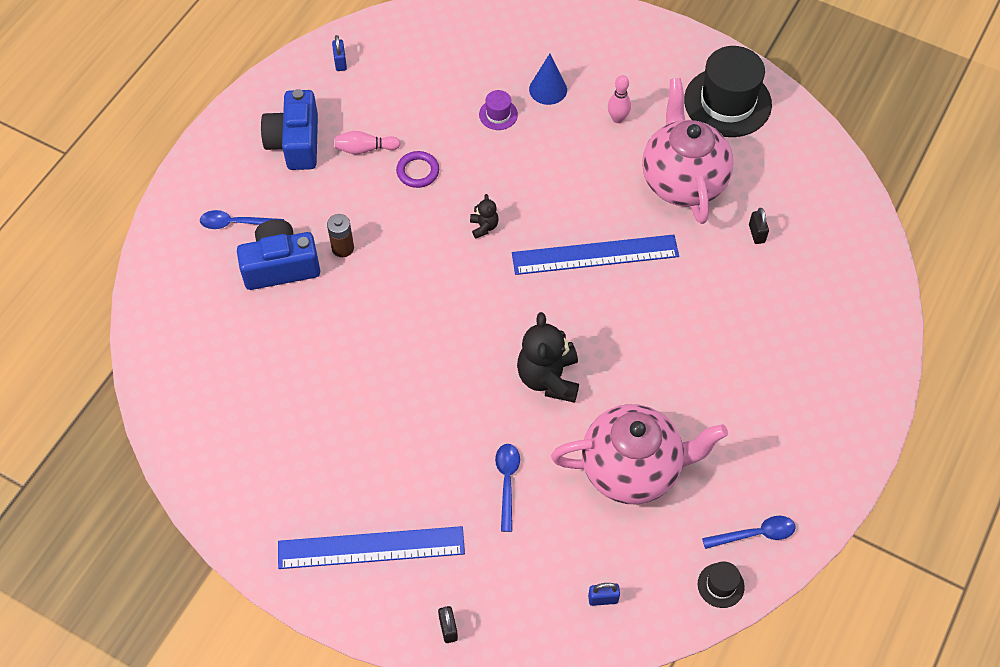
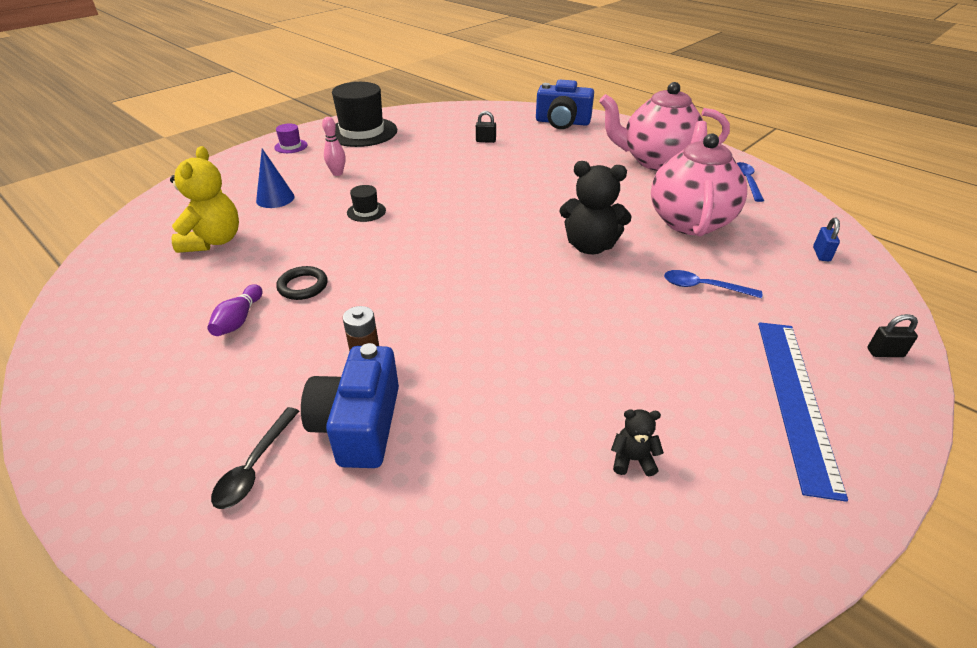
camera: 75 degrees left, 20 degrees down
blue spoon [200,210,284,229] -> black spoon [211,407,299,509]
blue camera [261,89,318,170] -> blue camera moved to [536,80,594,129]
blue padlock [332,35,347,71] -> none
pink bowling pin [335,131,401,154] -> purple bowling pin [207,284,262,336]
purple ring [396,151,439,188] -> black ring [276,266,328,300]
black teddy bear [470,194,498,238] -> black teddy bear moved to [611,409,664,476]
purple hat [479,90,518,130] -> purple hat moved to [274,124,308,153]
blue ruler [512,235,679,275] -> none
pink teapot [642,78,734,224] -> pink teapot moved to [599,82,730,171]
black hat [698,561,745,608] -> black hat moved to [347,185,386,222]
none -> yellow teddy bear [170,146,239,253]

